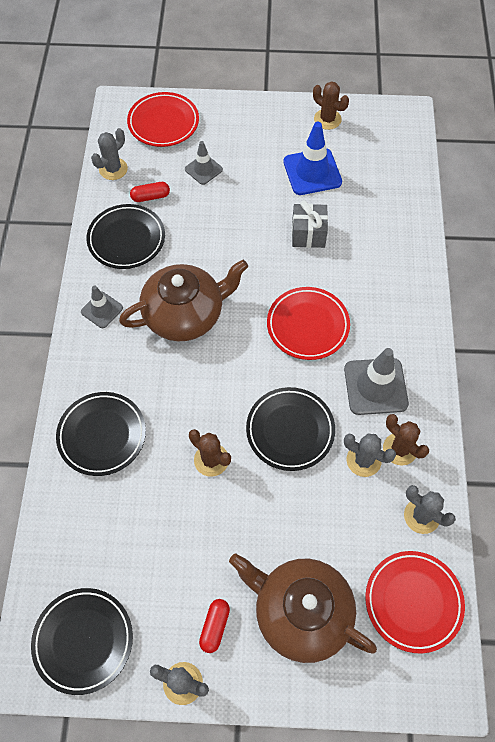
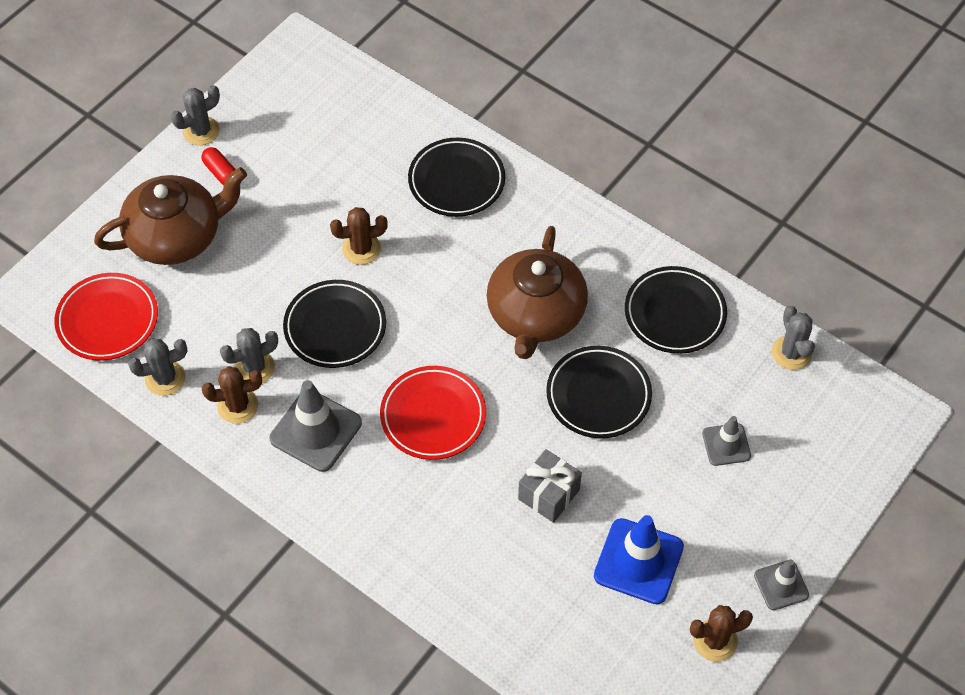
camera: 125 degrees right, 5 degrees down
black plate [31,588,133,695] -> black plate moved to [546,346,652,438]
grey traffic cone [81,286,123,328] -> grey traffic cone moved to [754,559,809,610]
red plate [127,92,199,147] -> none
red capsule [130,182,170,202] -> none

